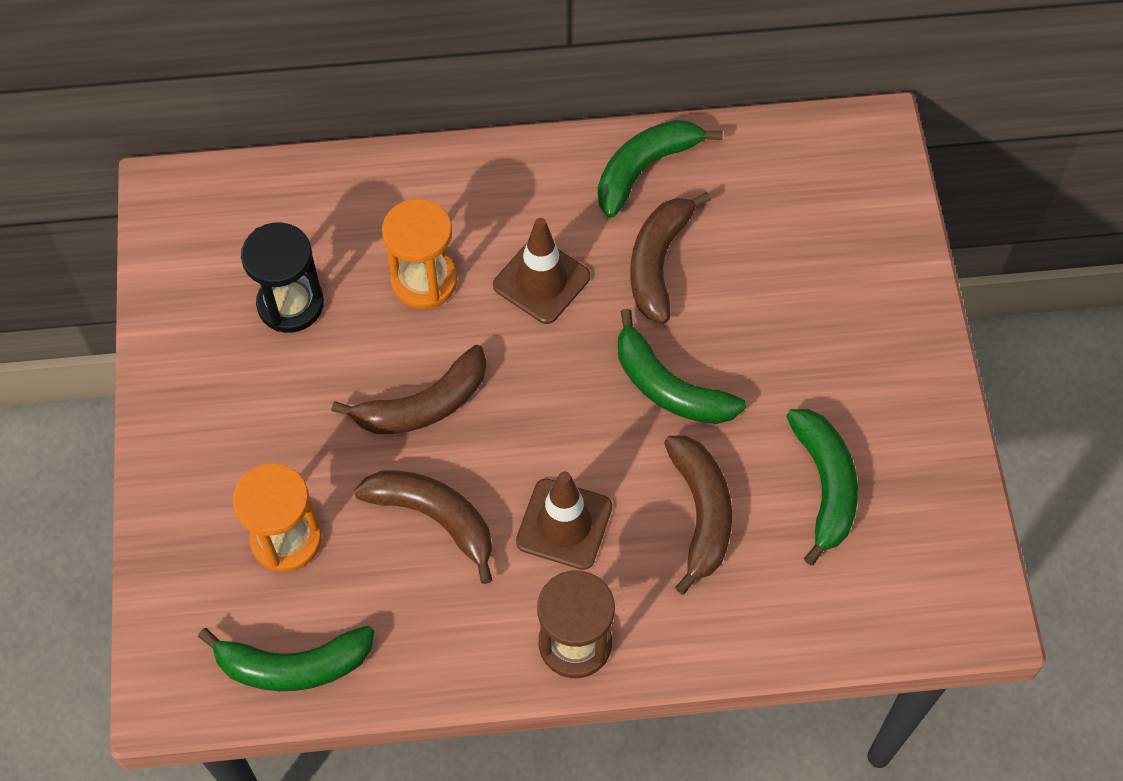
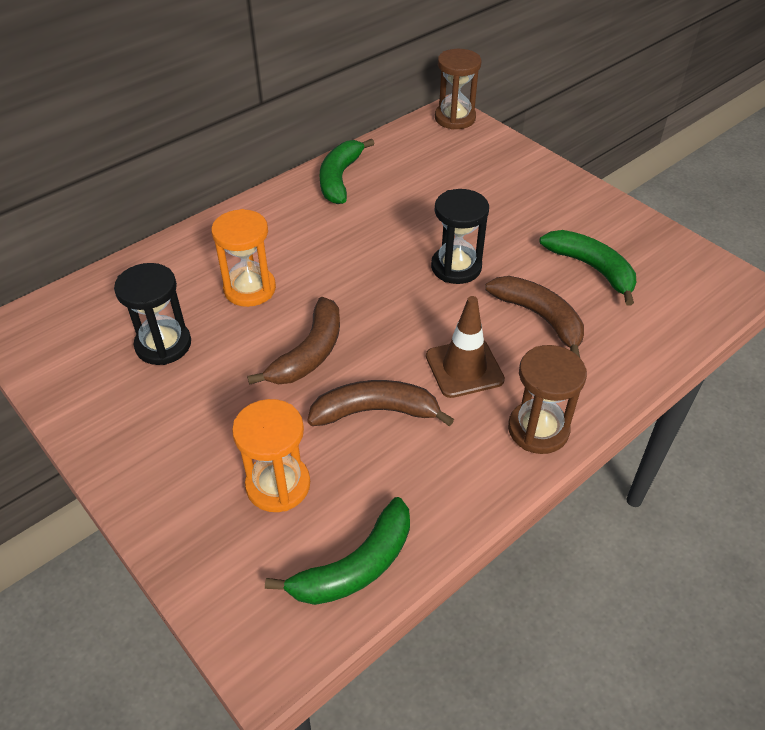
camera: 35 degrees left, 15 degrees down
brown traffic cone [493,218,590,324] -> none
green banana [618,309,746,424] -> black hourglass [431,189,489,284]
brown banana [631,192,711,324] -> none
none -> brown hourglass [435,49,481,130]

